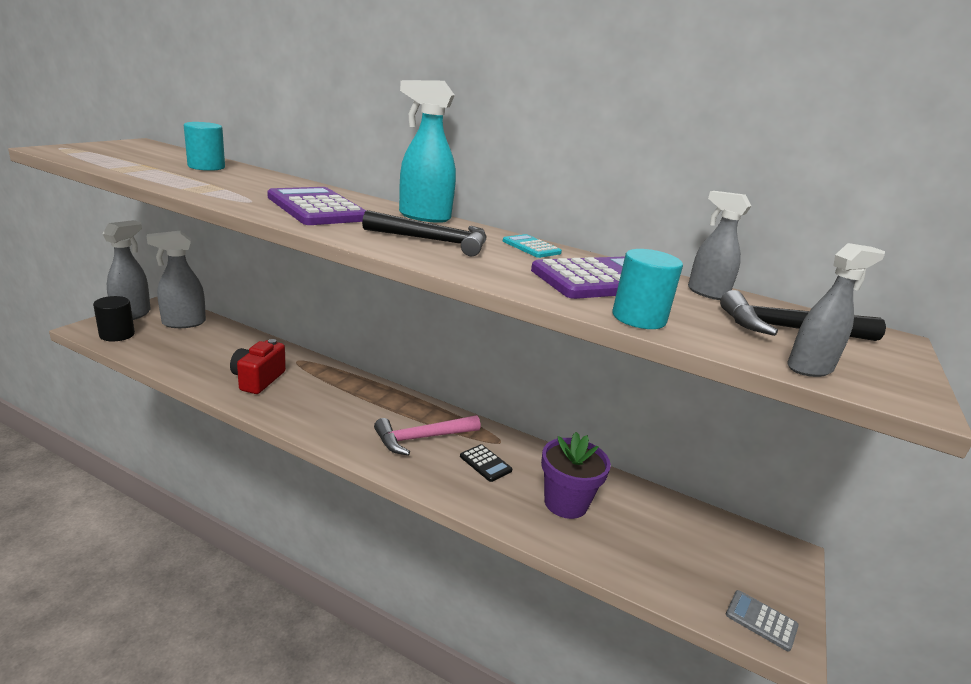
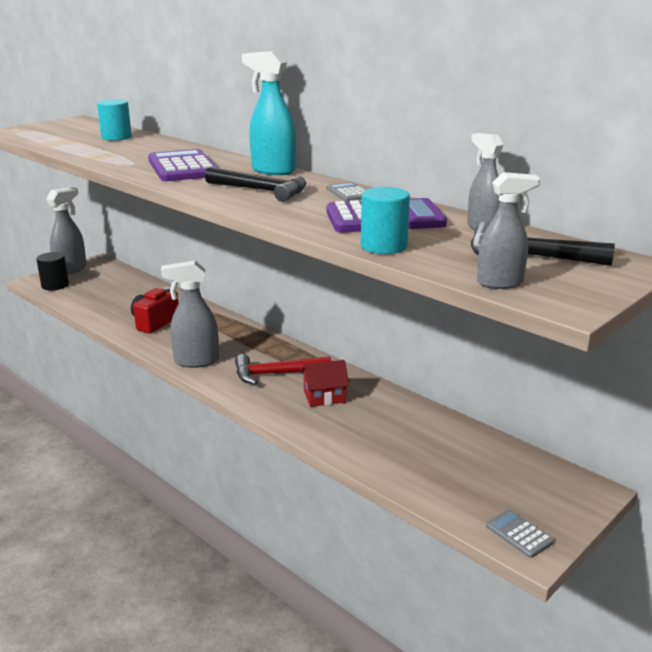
camera: 20 degrees right, 0 degrees up
grey spray bottle [147,231,206,328] -> grey spray bottle moved to [161,261,219,368]
pink hammer [374,415,480,455] -> red hammer [235,354,331,385]
black calculator [460,444,512,482] -> red house [301,360,350,407]
turquoise calculator [503,234,562,258] -> grey calculator [327,182,366,202]
purple flower pot [541,432,611,519] -> none

